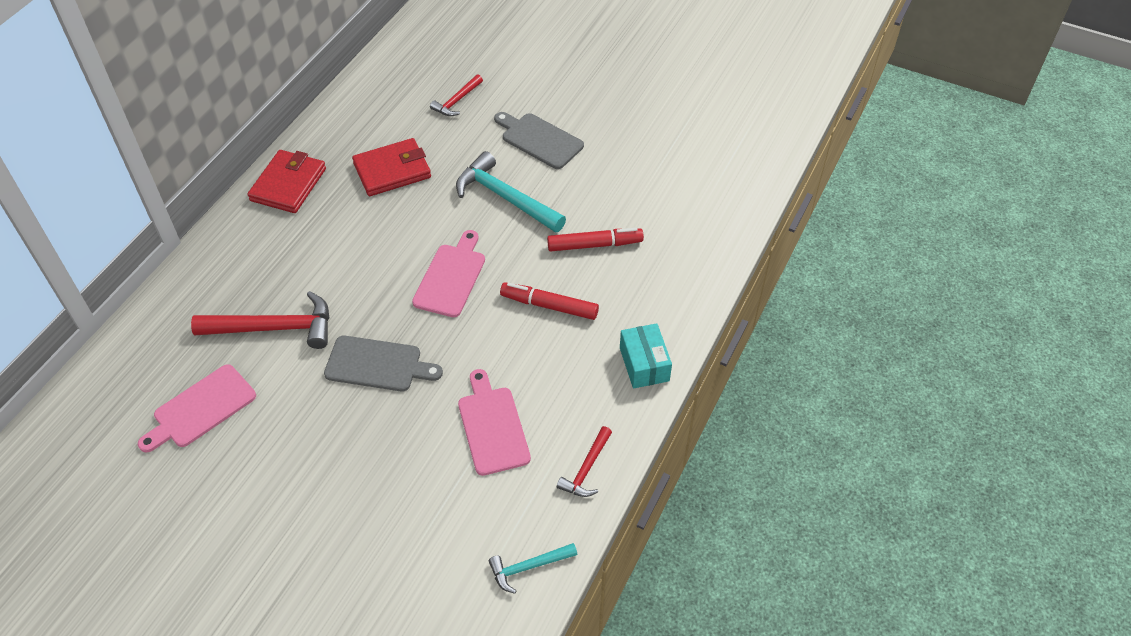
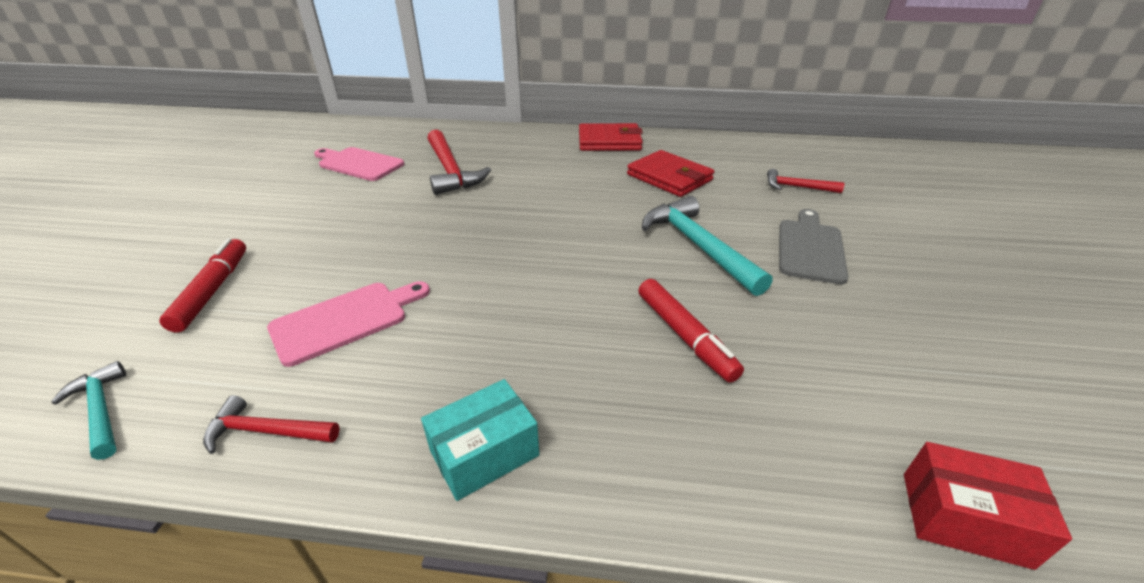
camera: 70 degrees right, 15 degrees down
grey cutting board [324,336,443,391] -> none
pink cutting board [412,230,485,317] -> none
turquoise hammer [456,151,566,233] -> turquoise hammer turned 45 degrees counterclockwise [642,196,773,296]
red marker [500,282,599,320] -> red marker moved to [159,238,246,333]
none -> red box [904,442,1072,570]

